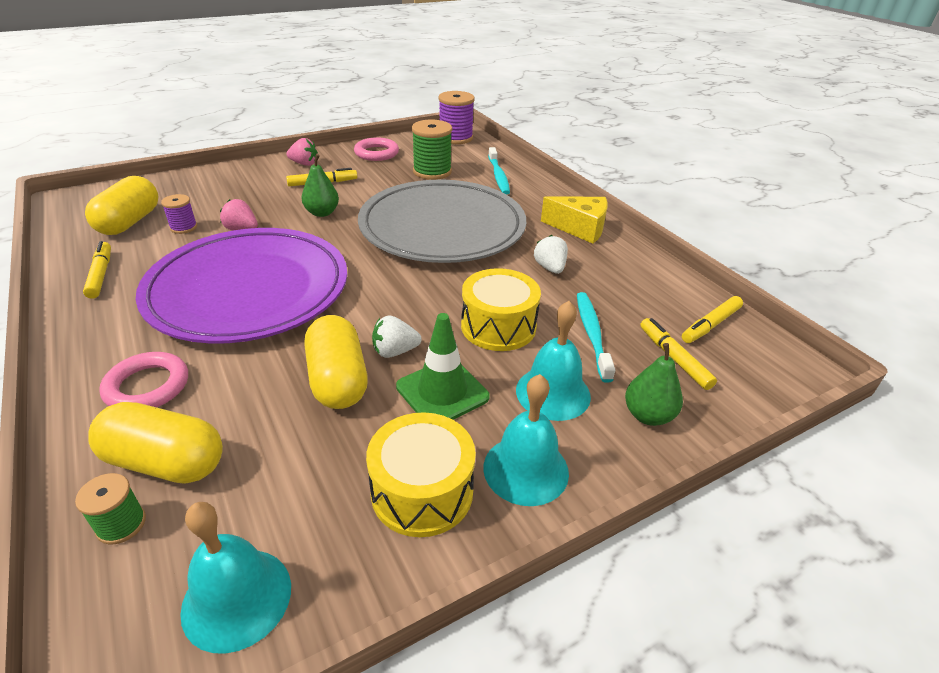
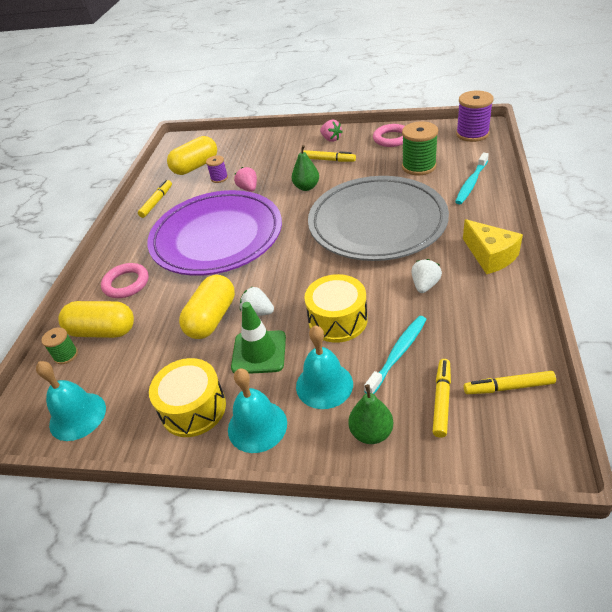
camera: 45 degrees right, 5 degrees up
yellow capsule [88,402,223,484] -> yellow capsule turned 45 degrees counterclockwise [58,301,134,338]

